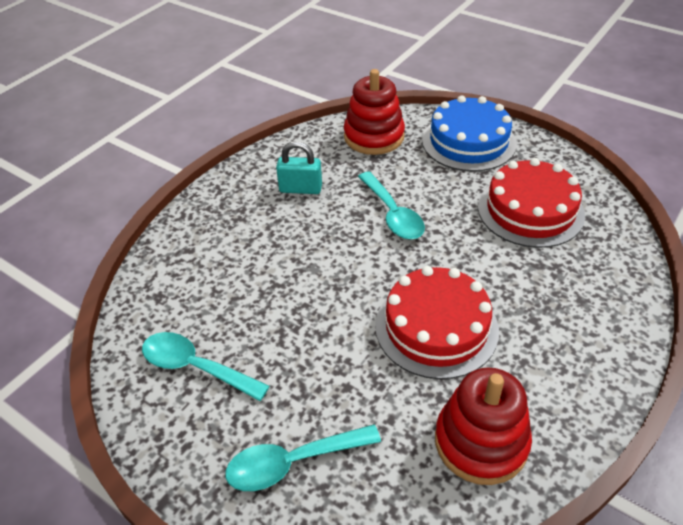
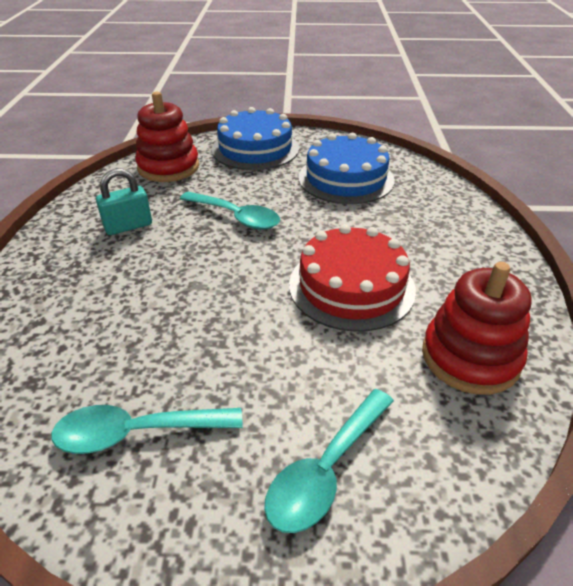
camera: 35 degrees left, 5 degrees down
red cake [478,158,585,248] -> blue cake [298,133,395,204]

